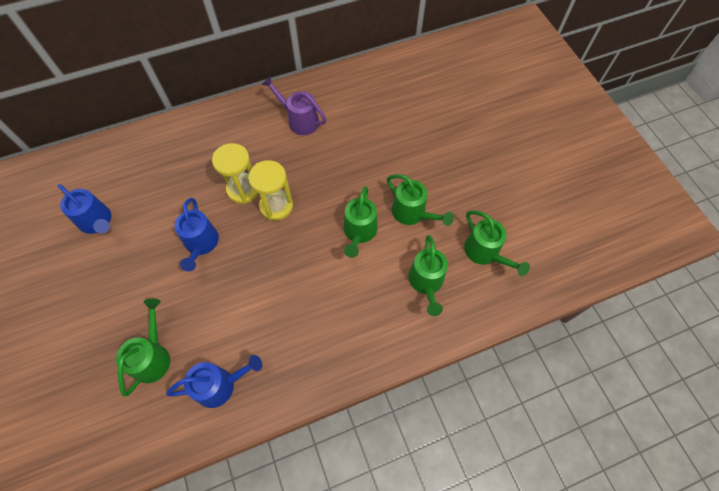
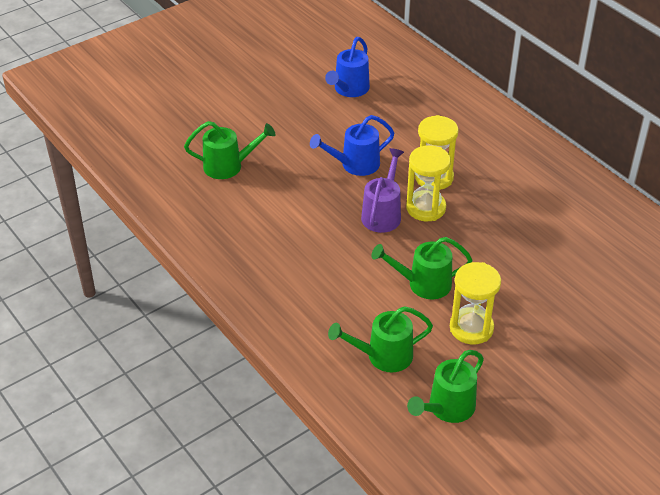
camera: 75 degrees right, 20 degrees down
blue watering can [166,355,262,408] -> none
purple watering can [261,76,327,135] -> purple watering can moved to [361,148,404,233]
green watering can [387,174,454,226] -> yellow hourglass [450,262,501,345]

